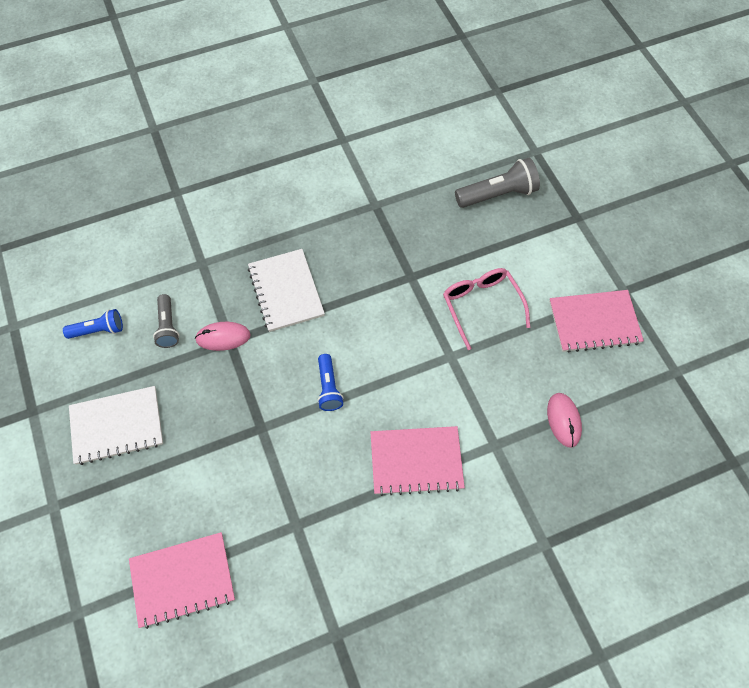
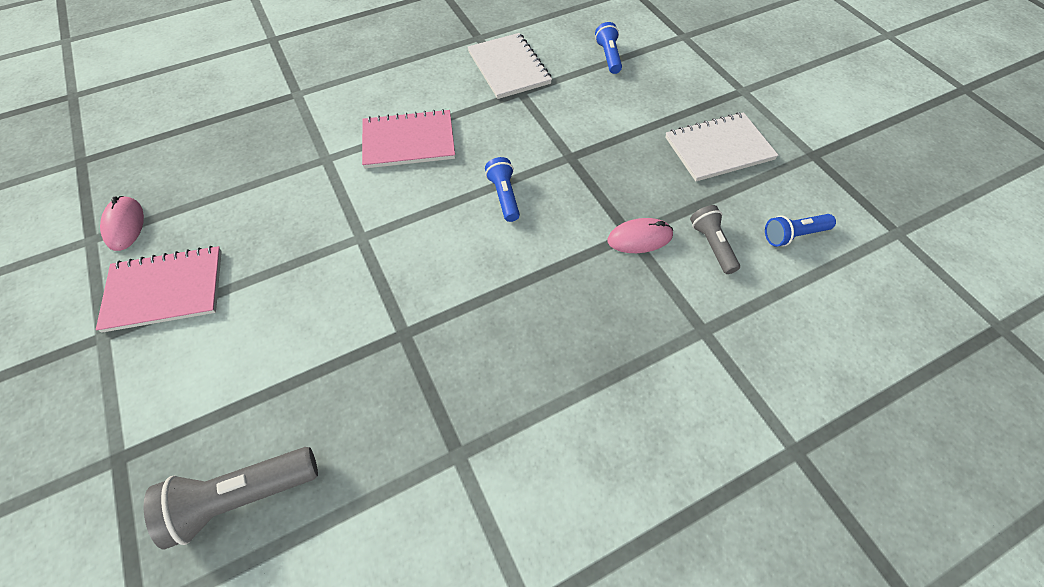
camera: 175 degrees right, 5 degrees down
pink notebook [129,532,235,629] -> blue flashlight [595,22,622,74]
white notebook [248,249,325,332] -> white notebook moved to [468,33,552,99]
pink glasses [443,268,530,350] -> none
pink mouse [547,393,582,448] -> pink mouse moved to [100,196,144,251]

